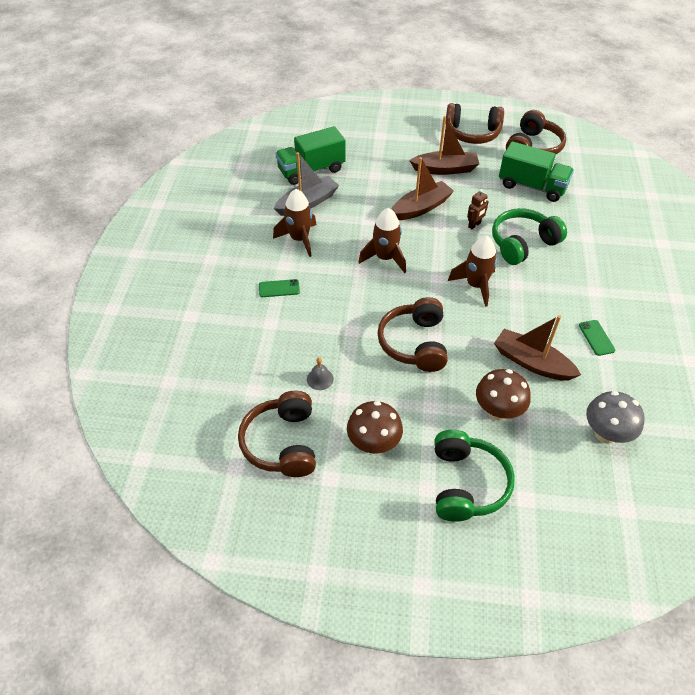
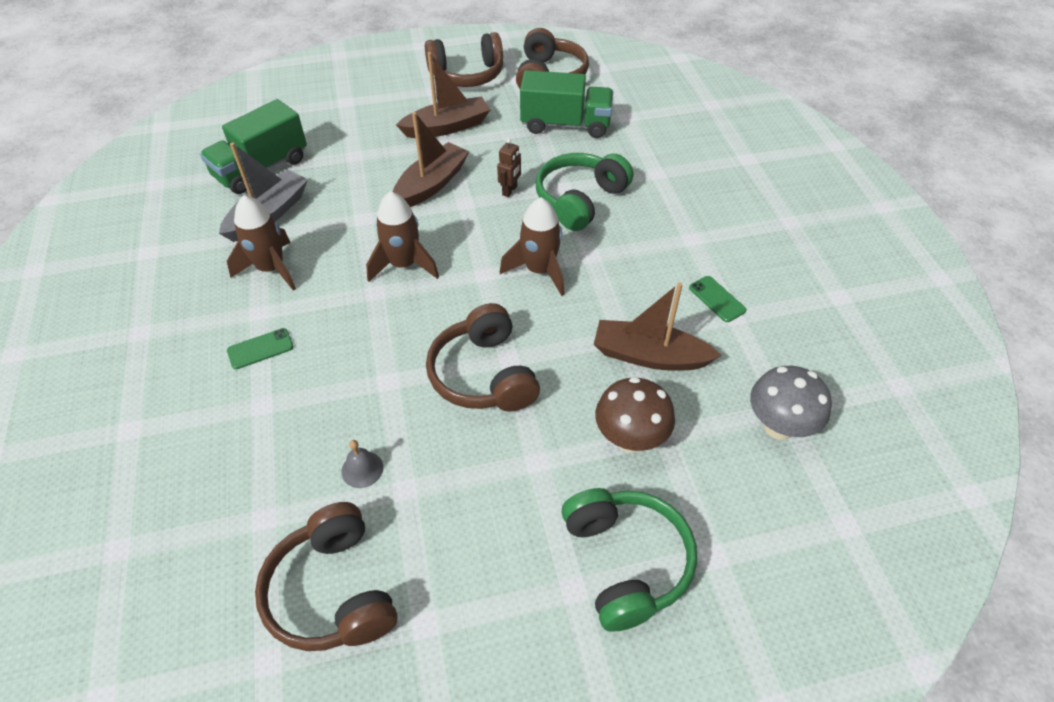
camera: 20 degrees left, 0 degrees up
brown mushroom [347,401,403,454] -> none

